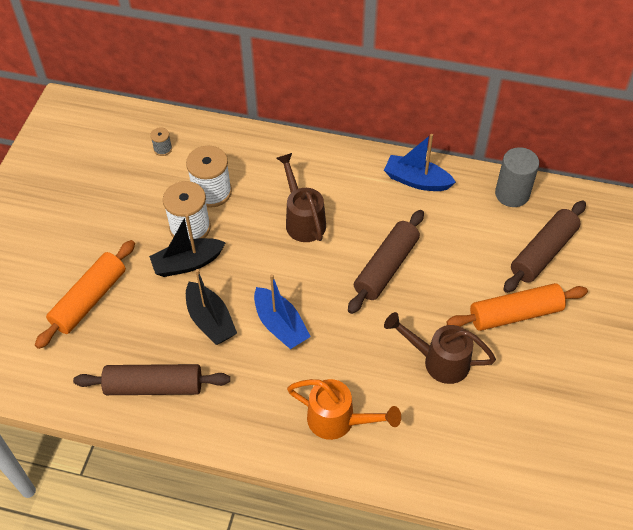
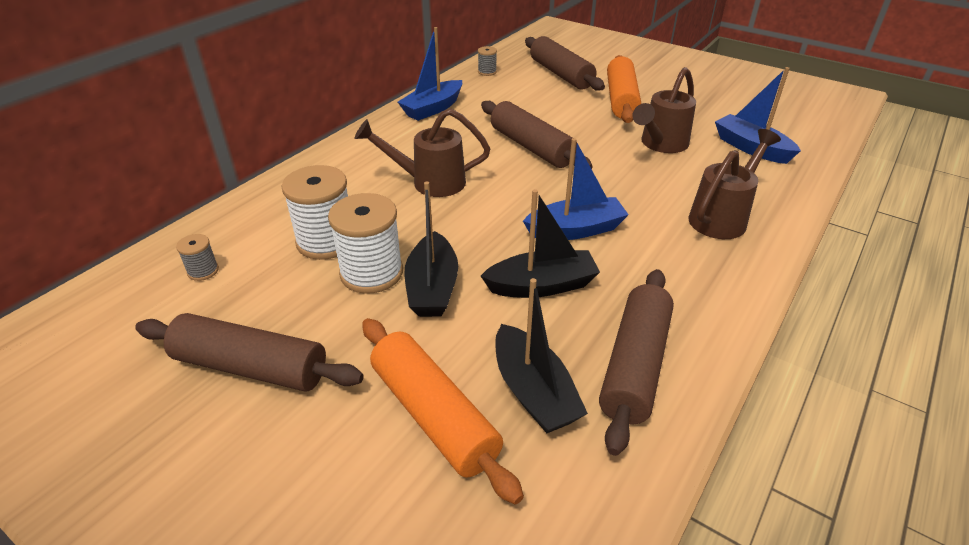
camera: 70 degrees left, 15 degrees down
orange watering can [287,379,401,440] -> brown watering can [688,129,781,239]
grey cylinder [495,147,539,207] -> grey spool [478,46,497,76]
none -> brown rolling pin [135,313,364,392]
none -> black boat [495,278,588,433]
none -> blue boat [715,67,801,164]

